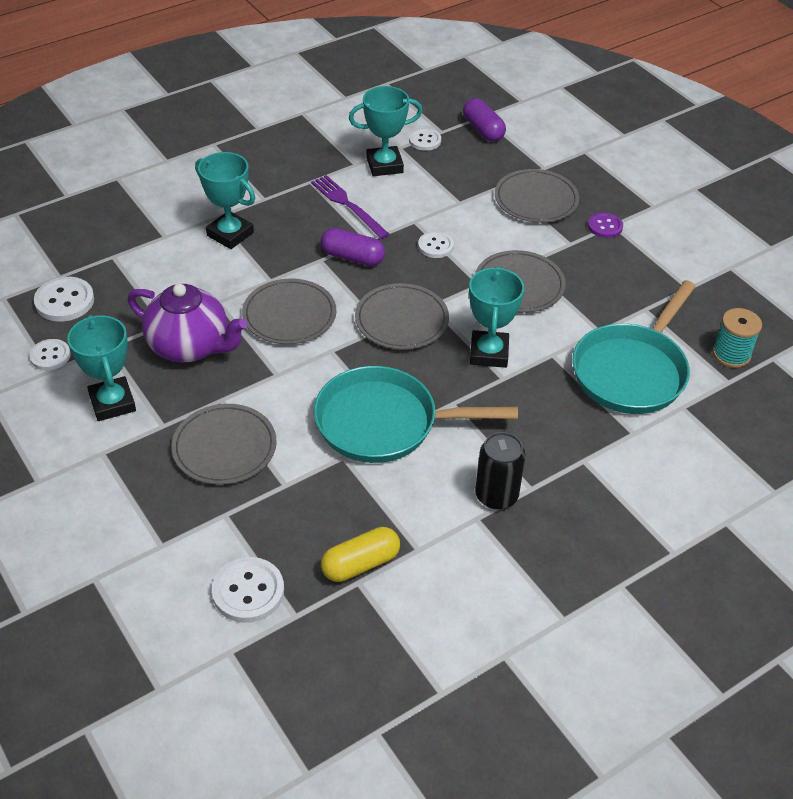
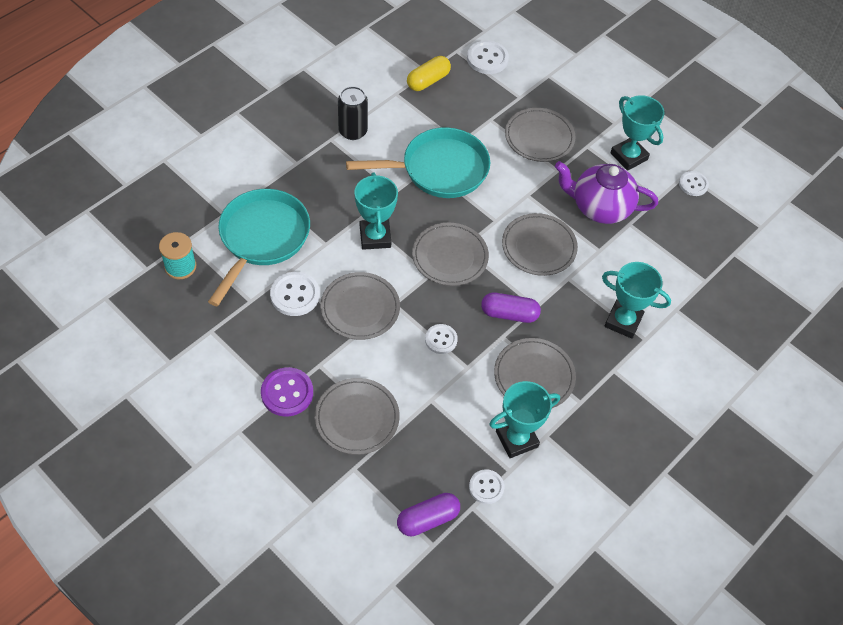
camera: 165 degrees right, 10 degrees up
white button [34,277,94,322] -> white button moved to [270,272,320,316]
purple fork [311,175,390,239] -> grey plate [494,338,576,408]
purple capsule [463,98,506,142] -> purple capsule turned 75 degrees counterclockwise [397,493,460,536]
purple button [588,212,623,238] -> purple button [261,367,313,417], size x1.54

